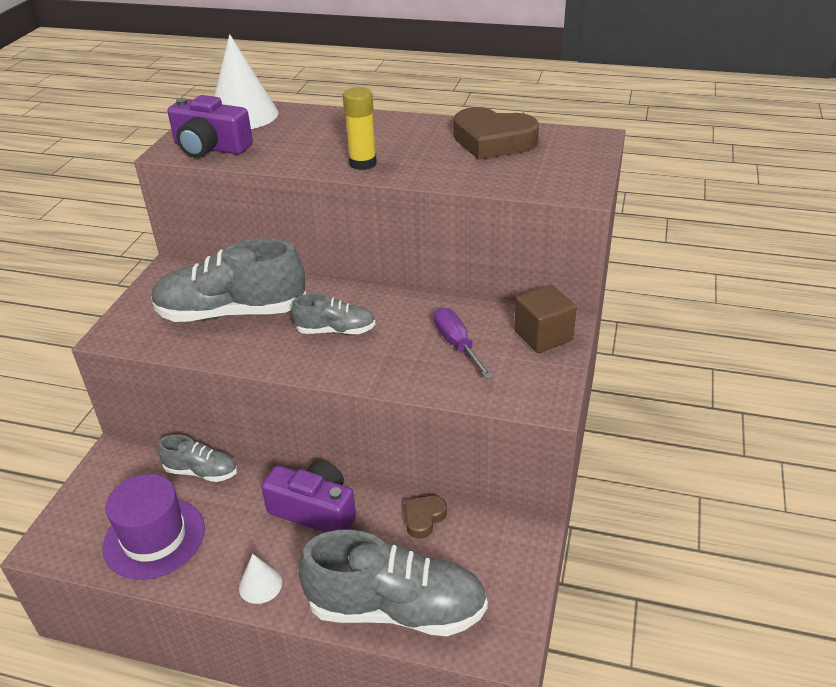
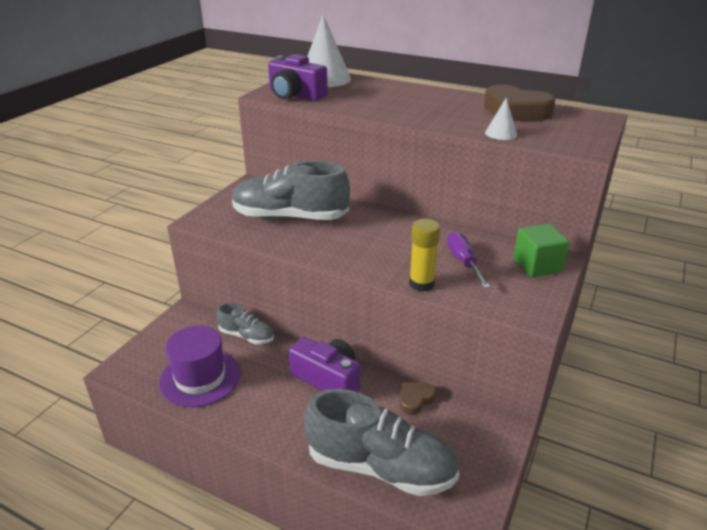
camera: 10 degrees right, 5 degrees down
white cone [239,554,282,604] -> white cone moved to [485,97,517,140]
grey shoe [292,293,376,334] -> none
yellow glue stick [343,87,377,170] -> yellow glue stick moved to [409,219,440,291]
brown cube [514,285,577,353] -> green cube [513,224,570,277]

